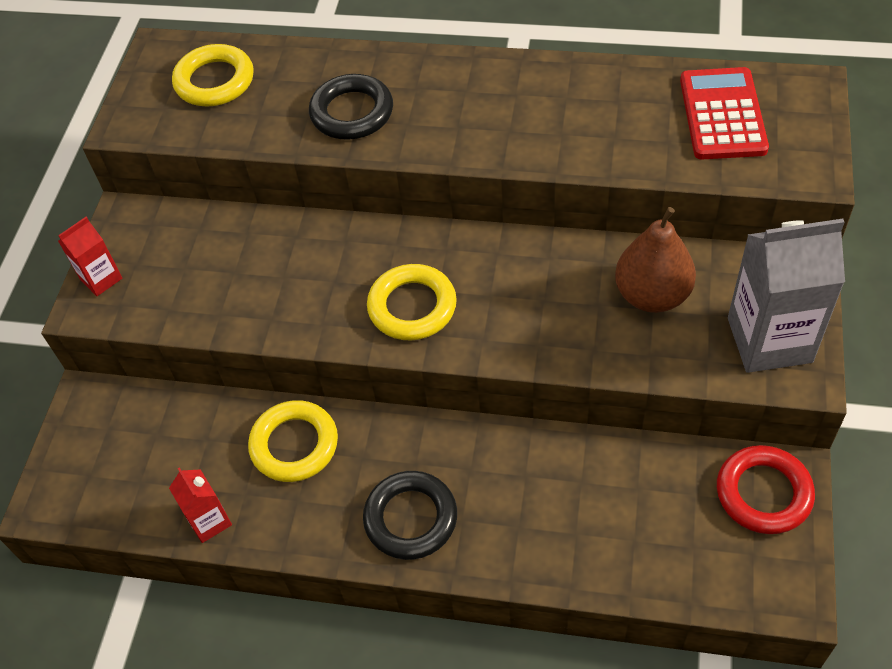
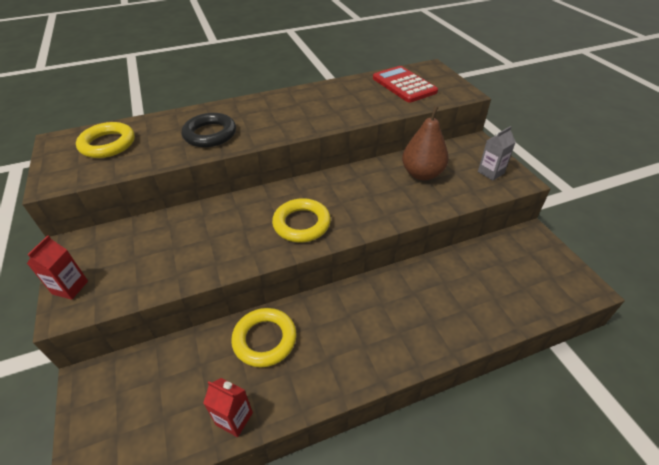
camera: 35 degrees left, 10 degrees down
black ring [363,471,457,560] -> none
red ring [717,445,815,534] -> none
grey carton [728,219,845,373] -> grey carton [478,126,516,180], size x0.51

